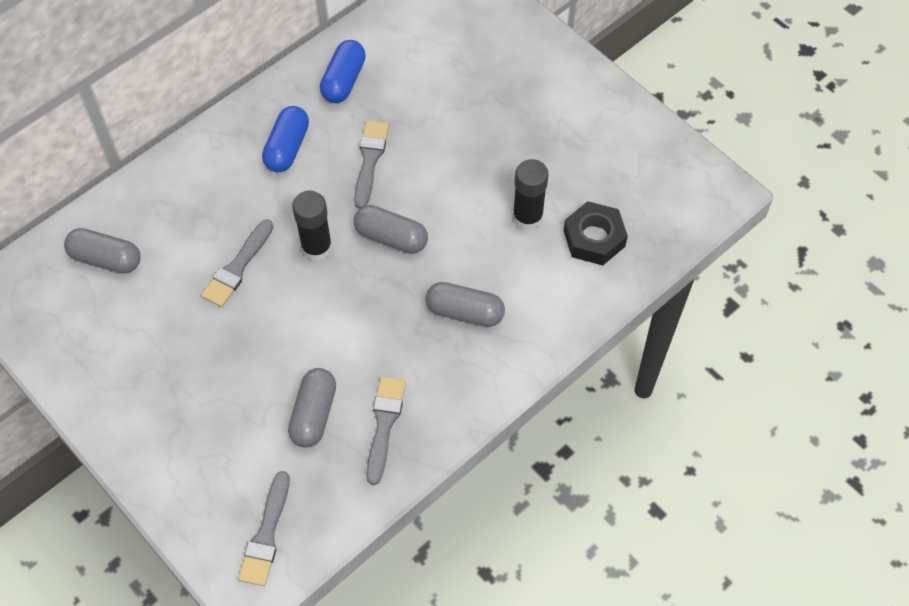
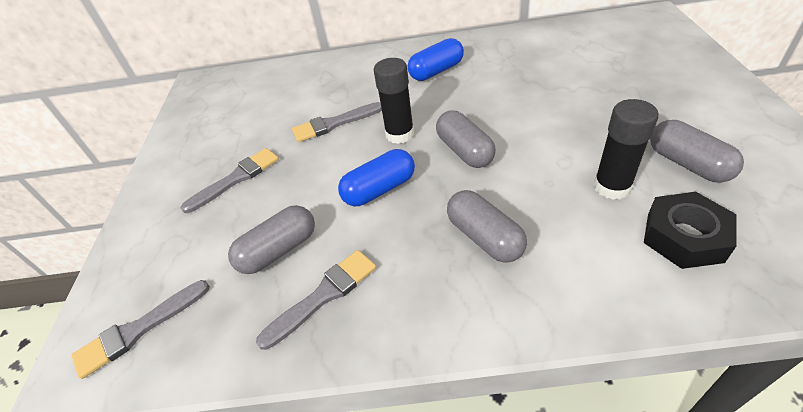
camera: 45 degrees right, 15 degrees down
grey capsule [64,228,140,274] -> grey capsule moved to [650,120,744,183]
blue capsule [320,40,366,103] -> blue capsule moved to [338,149,415,206]
grey brush [354,121,389,209] -> grey brush moved to [181,148,279,213]

